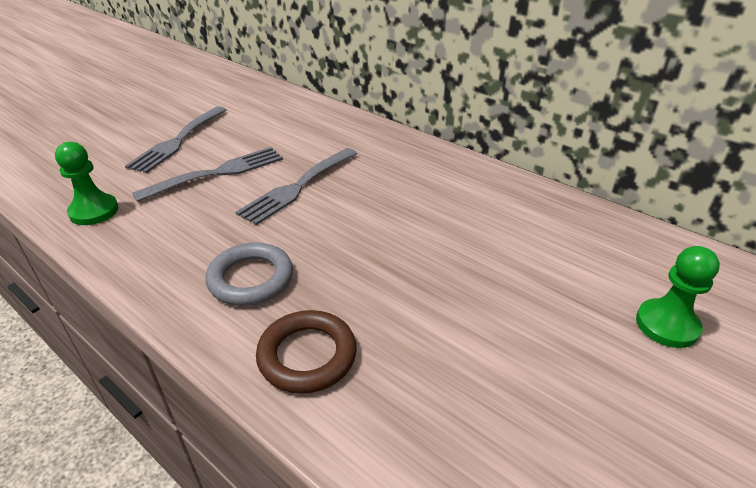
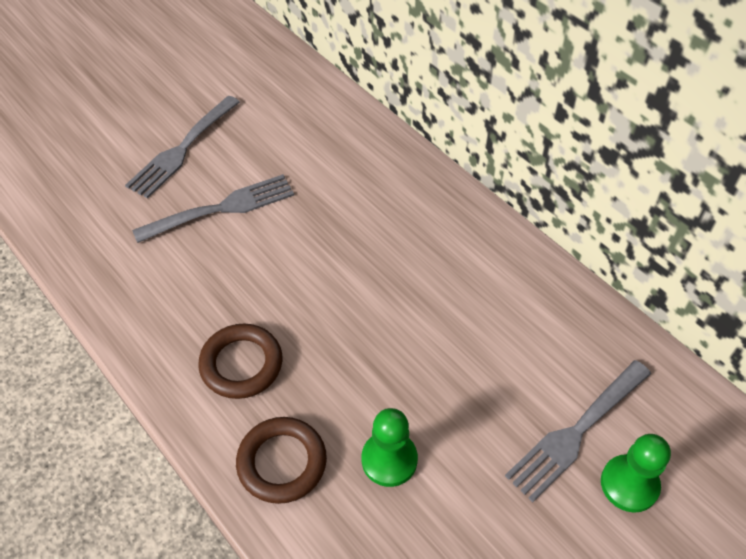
camera: 10 degrees right, 15 degrees up
green pawn [55,142,119,225] -> green pawn moved to [362,408,418,487]
grey ring [205,242,293,306] -> brown ring [198,324,282,399]
grey fork [236,148,357,225] -> grey fork moved to [505,360,651,502]

